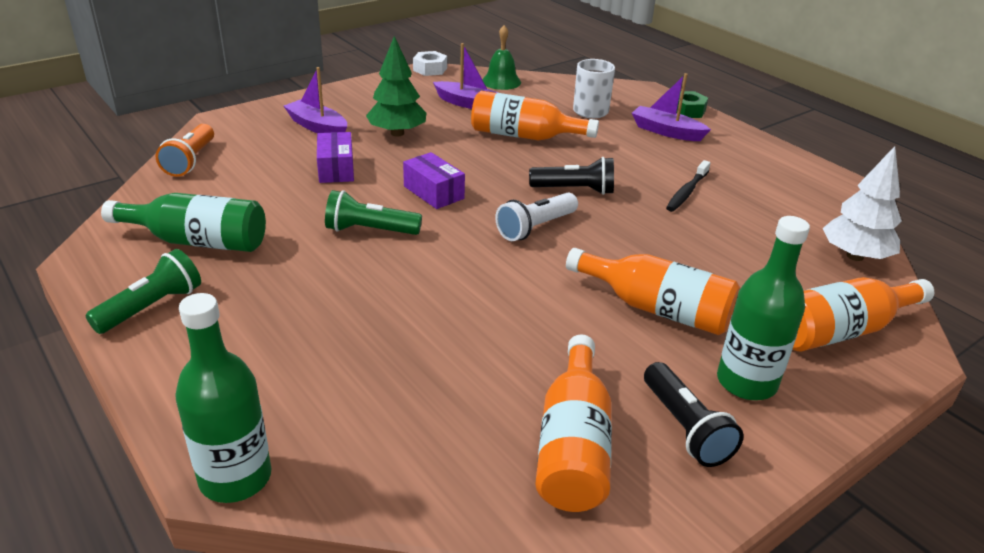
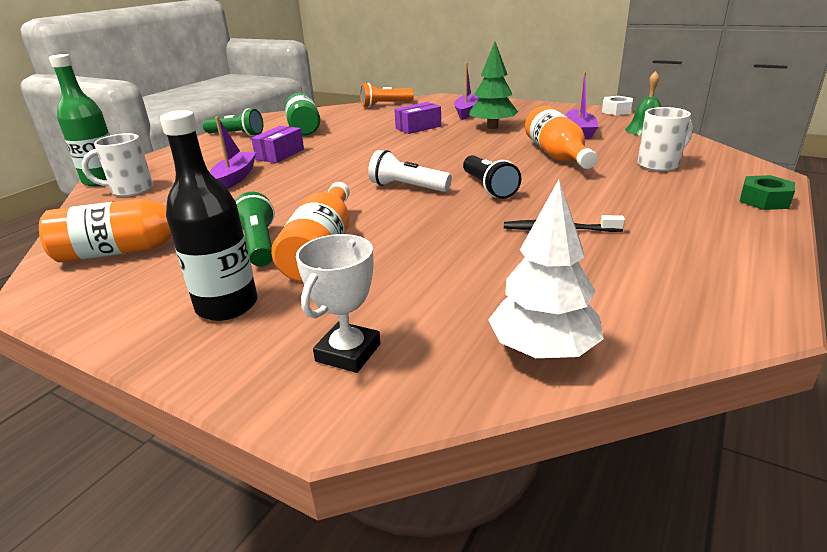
camera: 70 degrees right, 5 degrees down
green flashlight [325,190,422,235] -> green flashlight moved to [235,192,275,267]
purple box [403,152,465,209] -> purple box moved to [251,126,304,163]
purple boat [632,73,711,141] -> purple boat moved to [210,117,256,189]
black flashlight [644,362,744,467] -> none
green bottle [717,216,810,400] -> black bottle [160,110,257,321]
orange bottle [792,277,934,351] -> white trophy [296,234,381,373]
none -> white mug [82,133,153,197]

